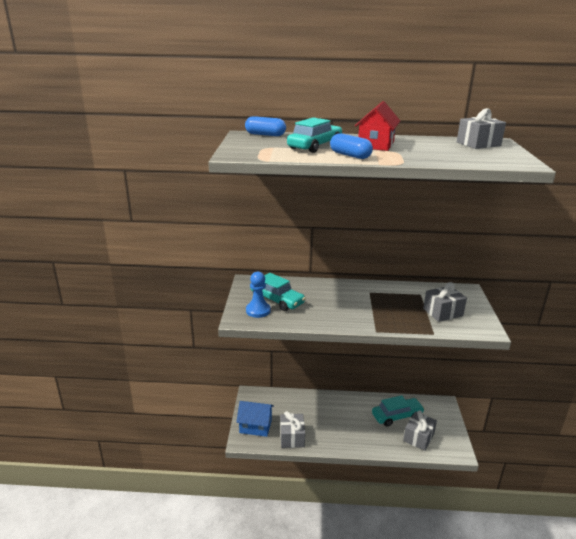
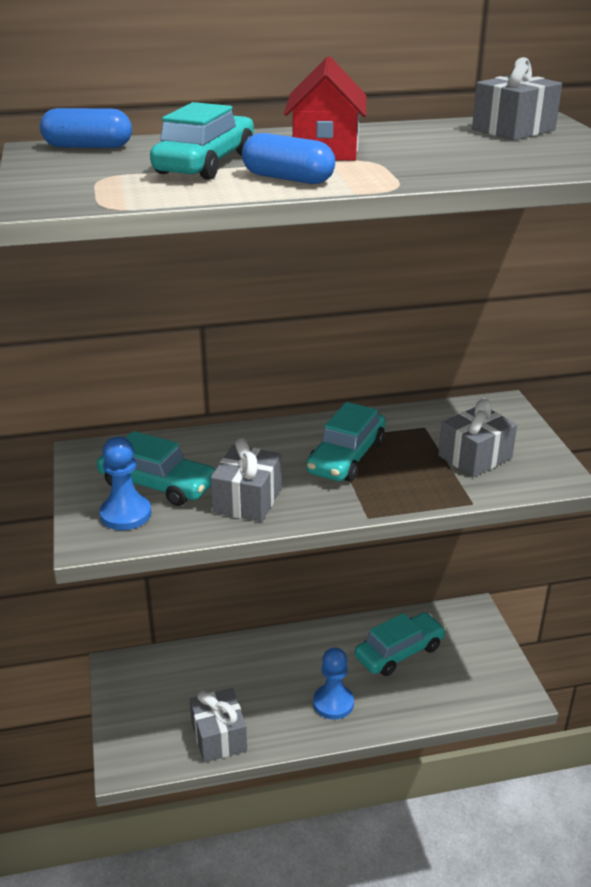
camera: 15 degrees left, 5 degrees up
blue house [236,401,274,437] -> none
grey gift [403,411,437,451] -> grey gift moved to [211,438,282,522]
none -> turquoise car [306,402,385,482]
none -> blue pawn [313,647,354,720]

